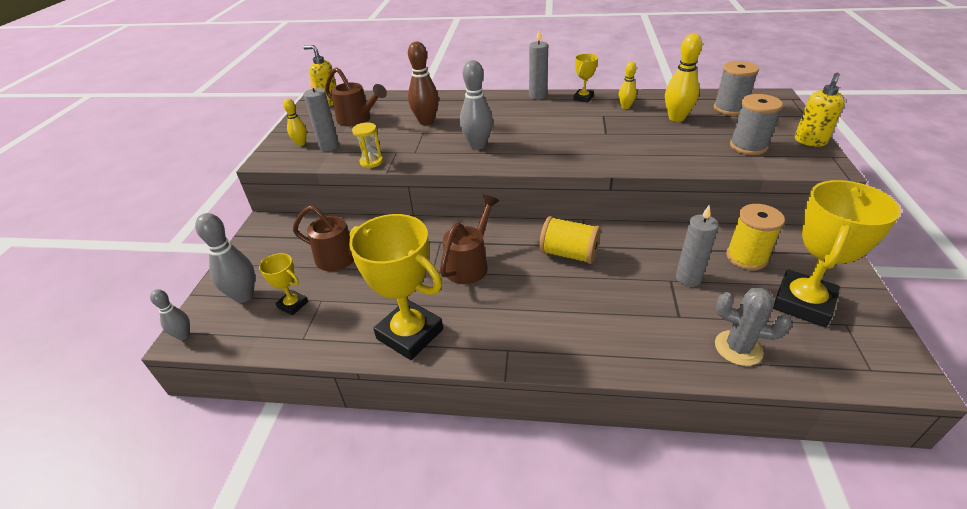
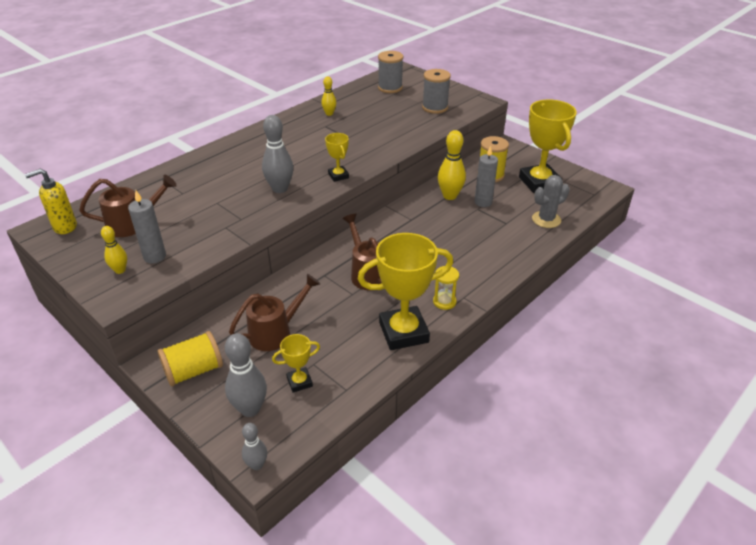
camera: 55 degrees left, 0 degrees up
yellow hourglass [352,122,383,168] -> yellow hourglass moved to [433,266,459,310]
brown bowling pin [408,42,439,125] -> none
grey candle [529,30,548,99] -> none
yellow spool [539,216,601,264] -> yellow spool moved to [157,331,223,386]
yellow trophy [573,54,598,103] -> yellow trophy moved to [325,133,349,182]
yellow bowling pin [665,34,702,122] -> yellow bowling pin moved to [438,130,466,200]
yellow soap dispenser [795,73,845,147] -> none

